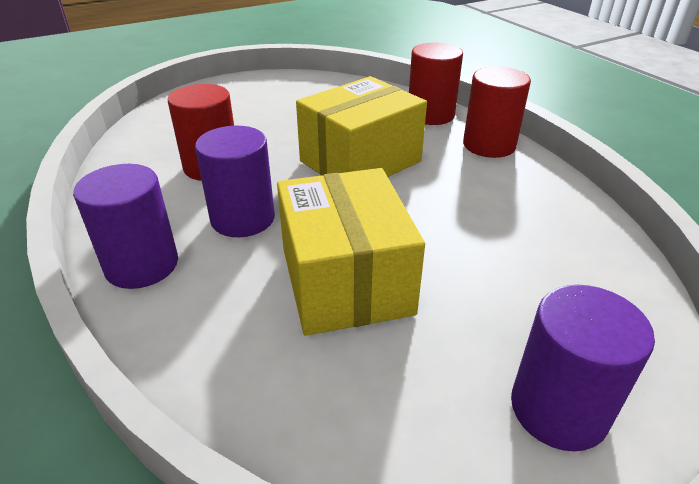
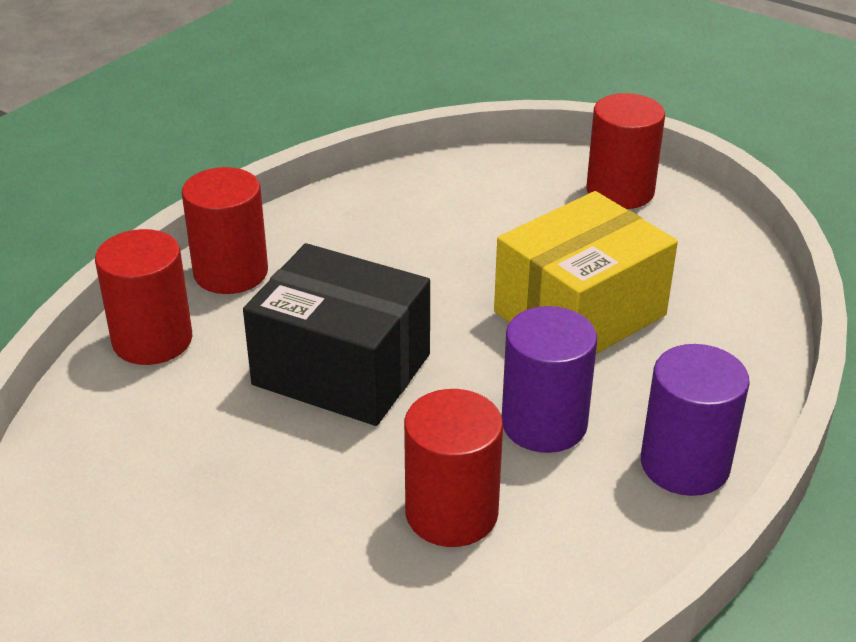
camera: 115 degrees left, 0 degrees up
yellow box [296,76,427,177] -> black box [243,243,430,426]
purple cylinder [511,285,655,451] -> red cylinder [586,93,665,209]

